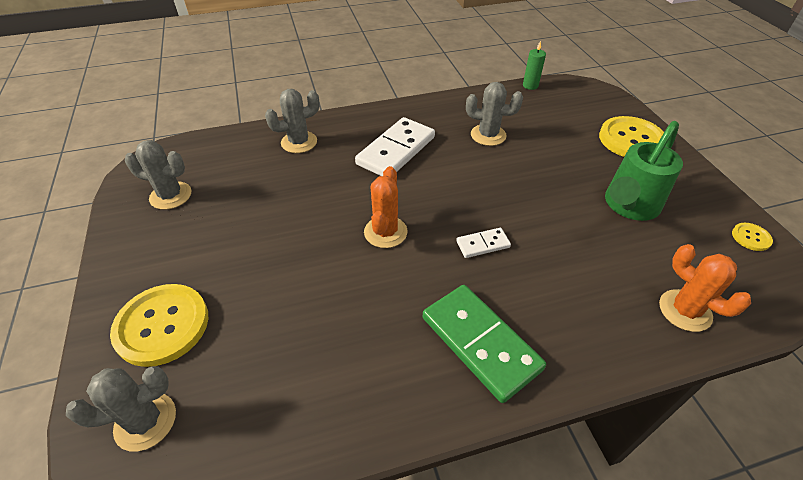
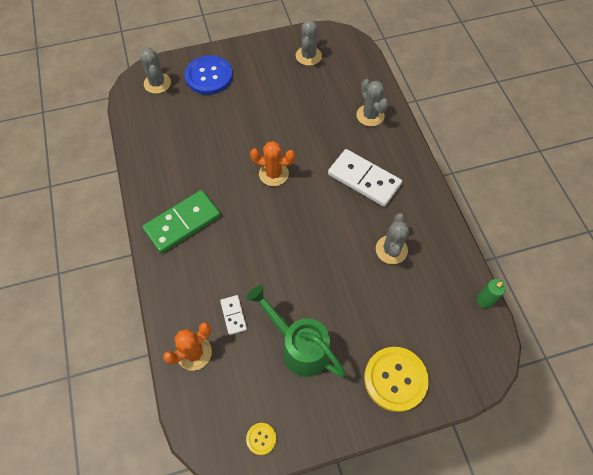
camera: 90 degrees right, 15 degrees up
yellow button [110,284,208,367] -> blue button [185,55,233,95]
white domino [456,228,511,258] -> white domino moved to [220,295,247,335]

